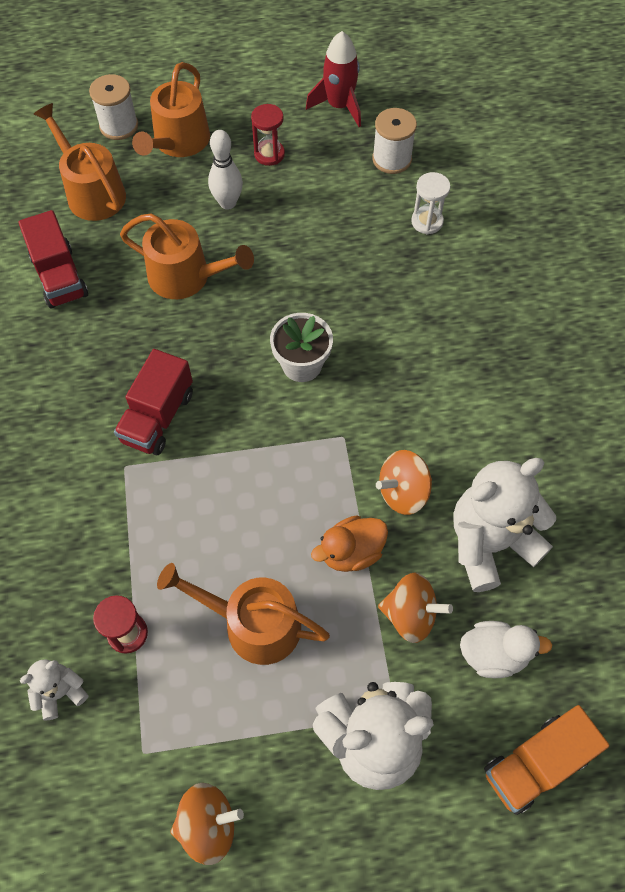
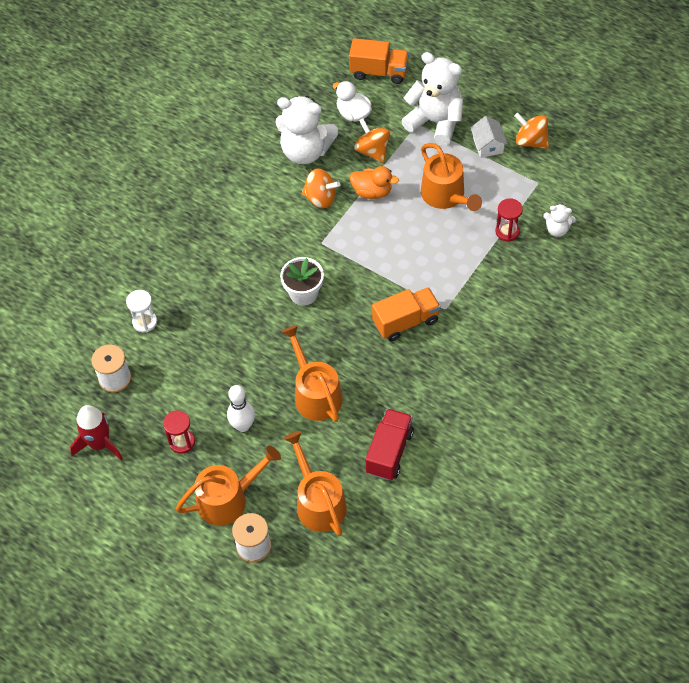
camera: 135 degrees left, 5 degrees down
orange watering can [34,103,126,221] -> orange watering can turned 150 degrees clockwise [284,431,347,536]
red truck [114,349,193,455] -> orange truck [372,287,441,341]
none -> white house [470,116,508,158]

